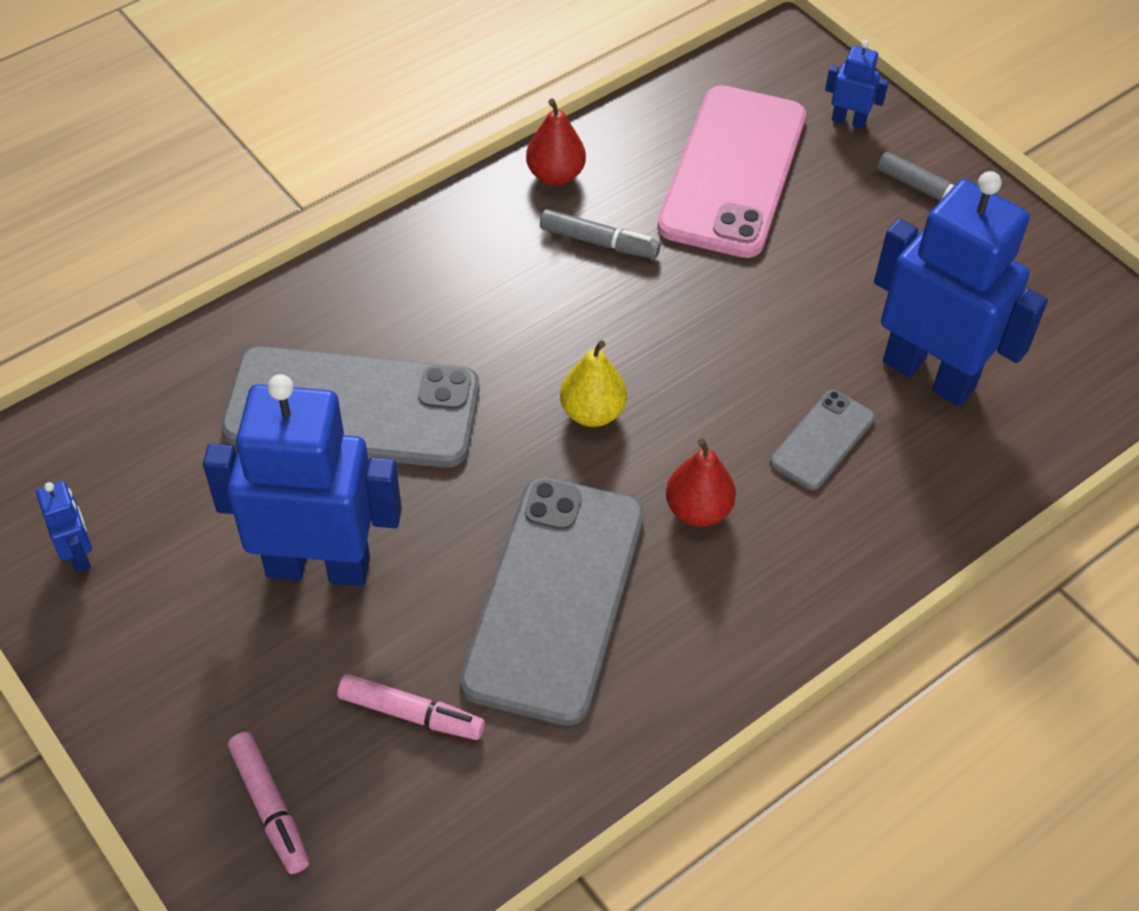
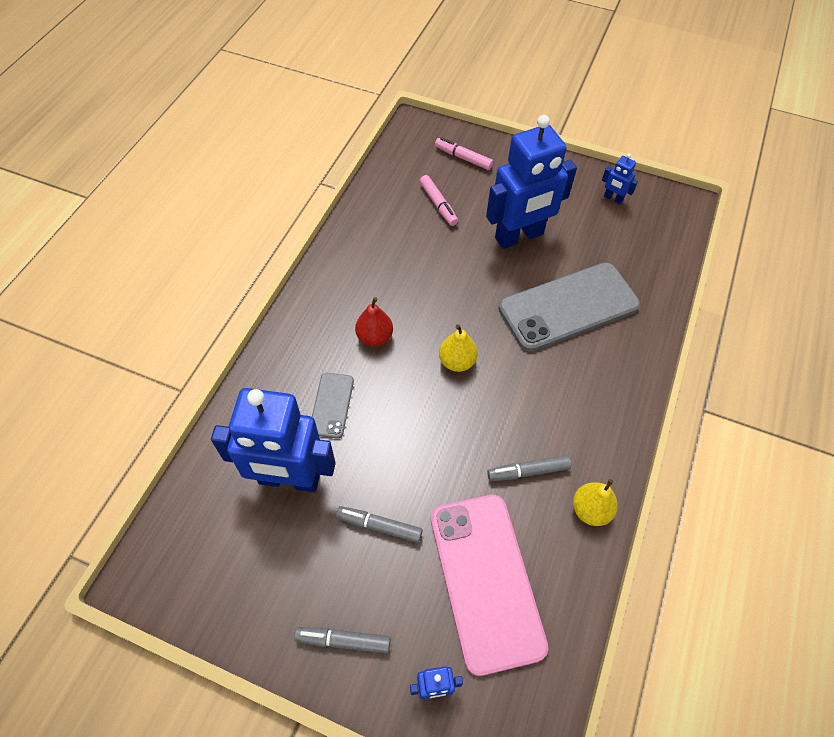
camera: 150 degrees right, 5 degrees up
pink marker [337,674,485,740] -> pink marker turned 105 degrees counterclockwise [420,175,458,226]
grey phone [460,477,644,726] -> none
red pear [526,99,586,186] -> yellow pear [573,479,618,526]
none -> grey marker [336,506,423,543]

